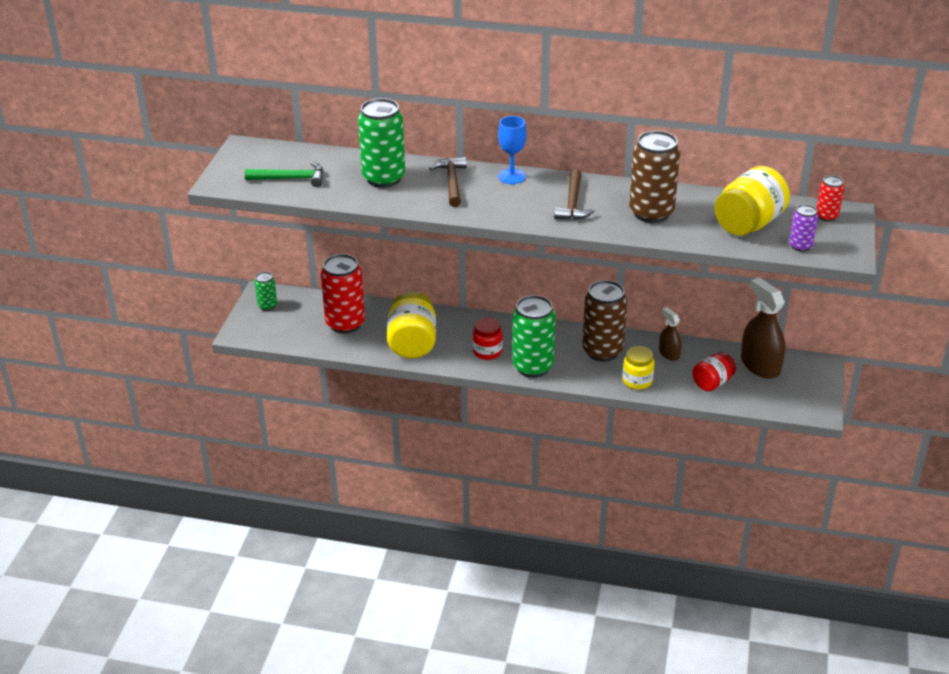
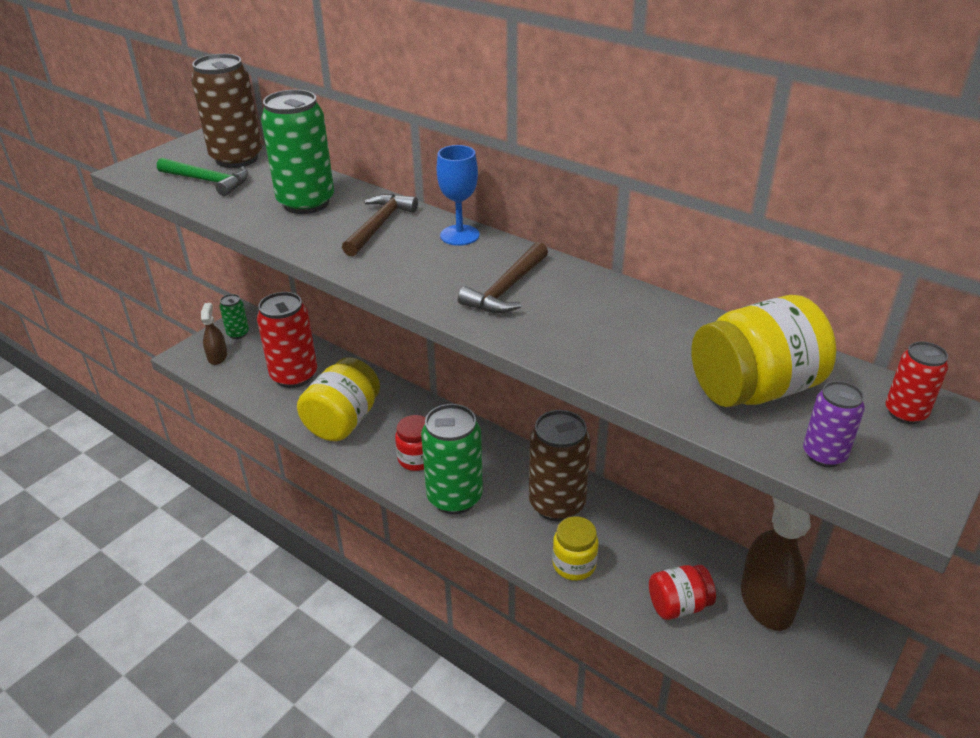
camera: 25 degrees right, 0 degrees up
brown can [629,131,680,223] -> brown can moved to [191,54,262,168]
brown spray bottle [659,307,681,361] -> brown spray bottle moved to [201,303,227,365]

